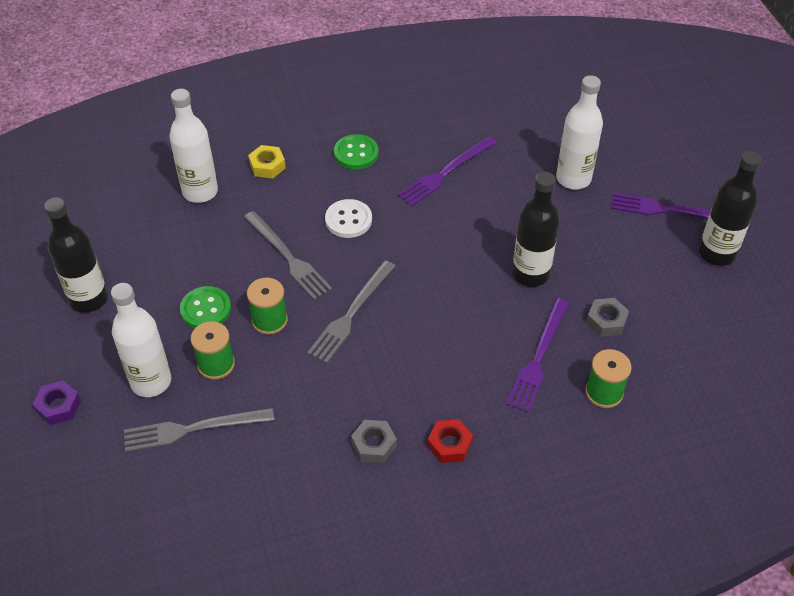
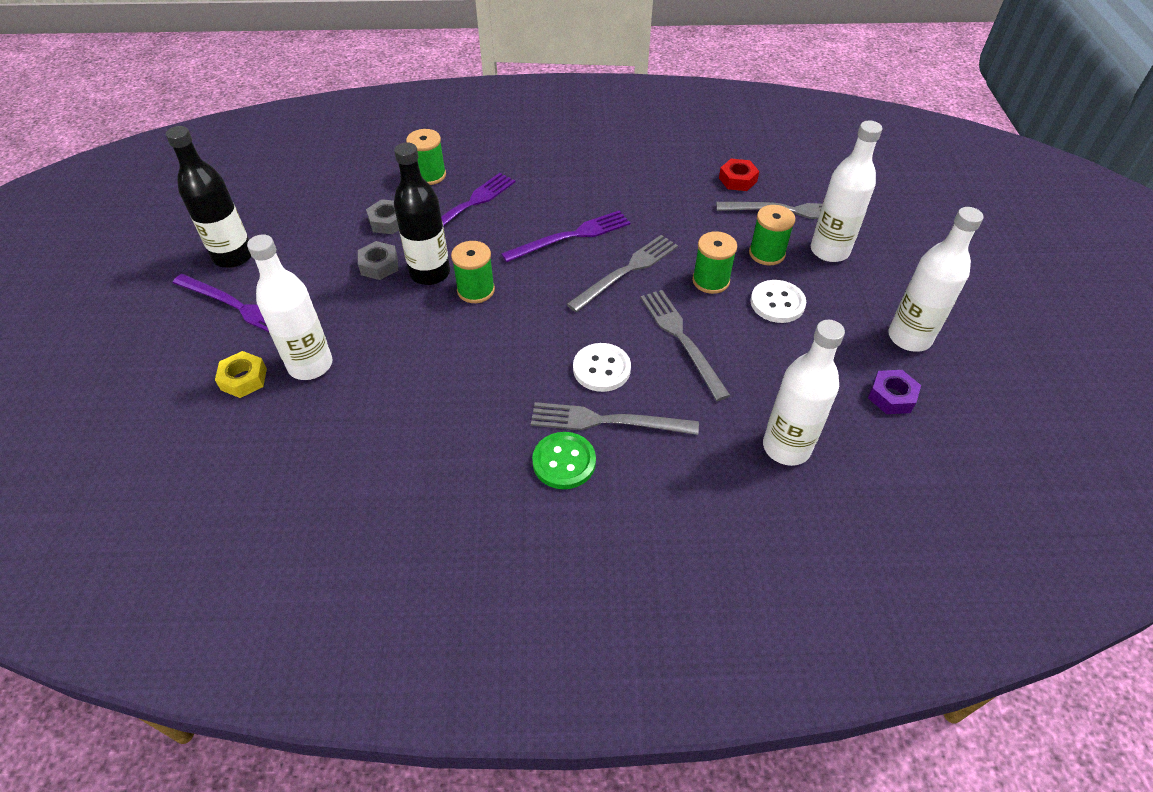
camera: 165 degrees left, 0 degrees up
purple nut [33,380,81,425] -> purple nut moved to [868,370,921,414]
black bottle [44,197,108,313] -> white bottle [888,207,984,352]
green button [180,286,231,329] -> white button [750,280,806,323]
yellow nut [248,145,286,178] -> yellow nut moved to [215,351,267,398]
grey nut [351,420,397,463] -> grey nut moved to [358,241,398,280]
purple fork [397,137,497,206] -> purple fork moved to [501,210,630,262]
red nut [427,419,473,463] -> red nut moved to [719,159,759,191]
none -> green spool [451,241,495,303]
none -> grey fork [531,402,699,435]

